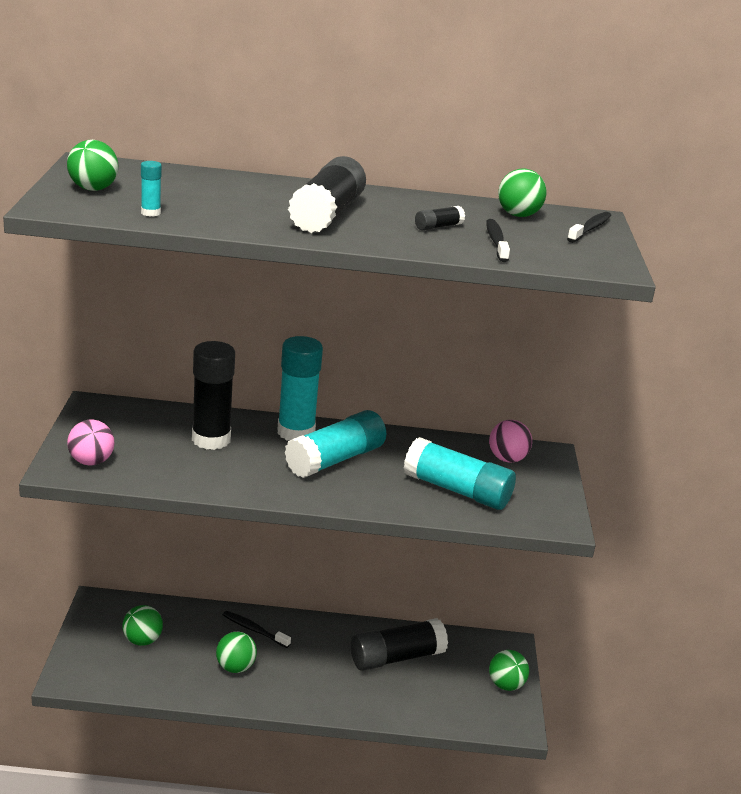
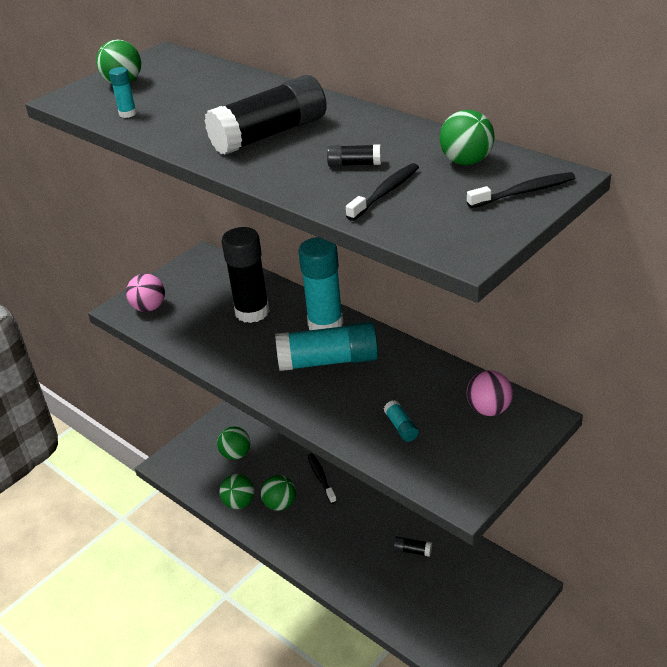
camera: 45 degrees right, 10 degrees up
black glue stick [351,618,448,671] -> black glue stick [393,536,432,557], size x0.42
turquoise glue stick [403,437,516,510] -> turquoise glue stick [384,400,419,442], size x0.42
green ball [489,650,529,691] -> green ball moved to [219,474,255,509]

